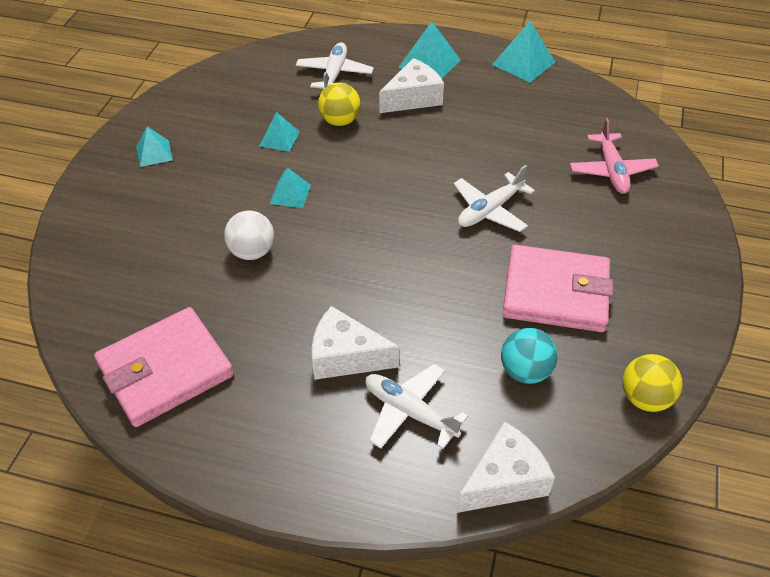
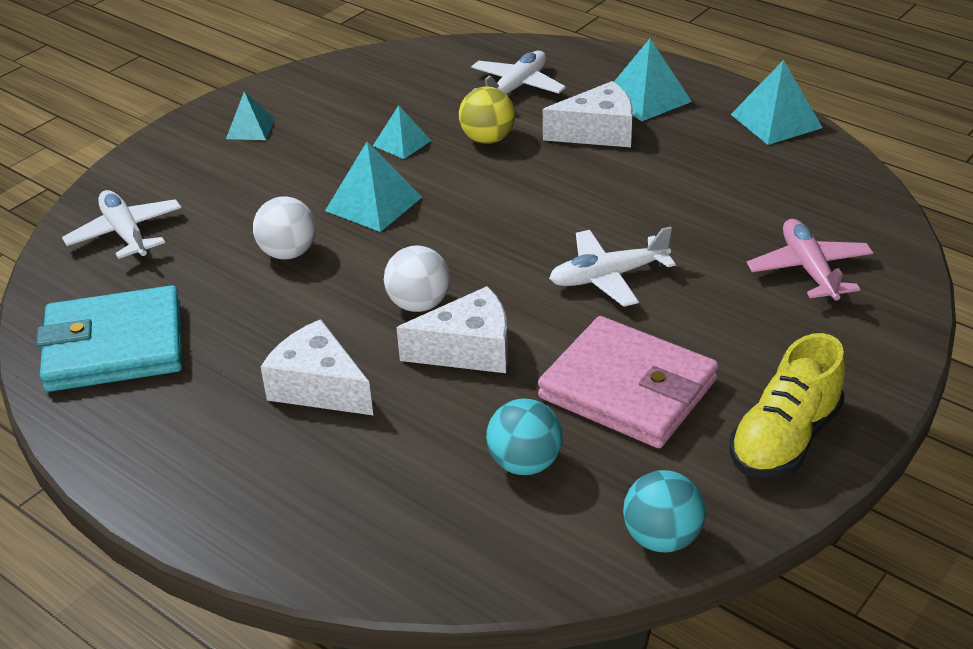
camera: 25 degrees right, 10 degrees down
pink wallet [94,307,234,427] -> turquoise wallet [36,285,182,392]
turquoise pyramid [270,167,311,208] -> turquoise pyramid [325,142,422,232], size x1.57
white plane [365,364,468,449] -> white plane moved to [62,190,181,259]
white cheese [456,421,555,513] -> white cheese moved to [396,286,508,373]
pink plane [570,118,659,194] -> pink plane turned 150 degrees clockwise [747,219,873,301]
yellow ball [623,354,683,412] -> turquoise ball [623,470,705,553]
none -> white ball [384,246,450,312]
none -> yellow shoe [730,333,846,478]

